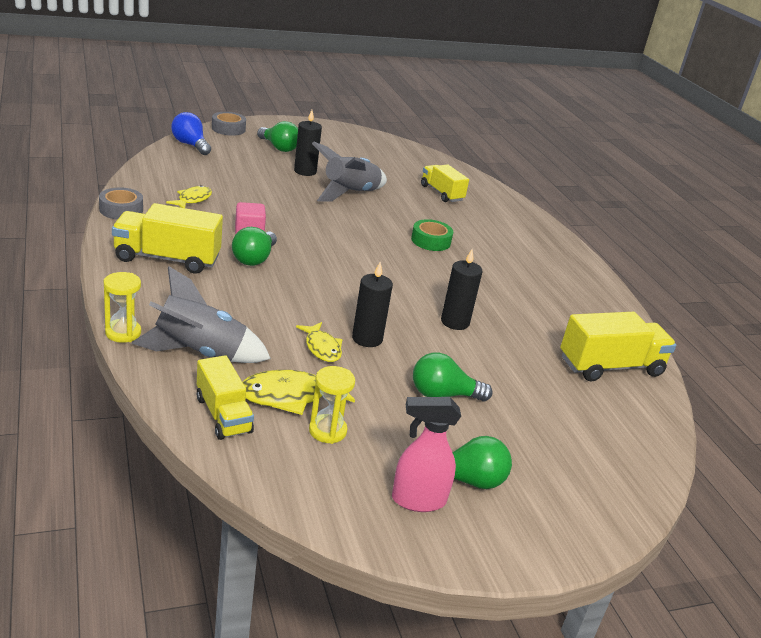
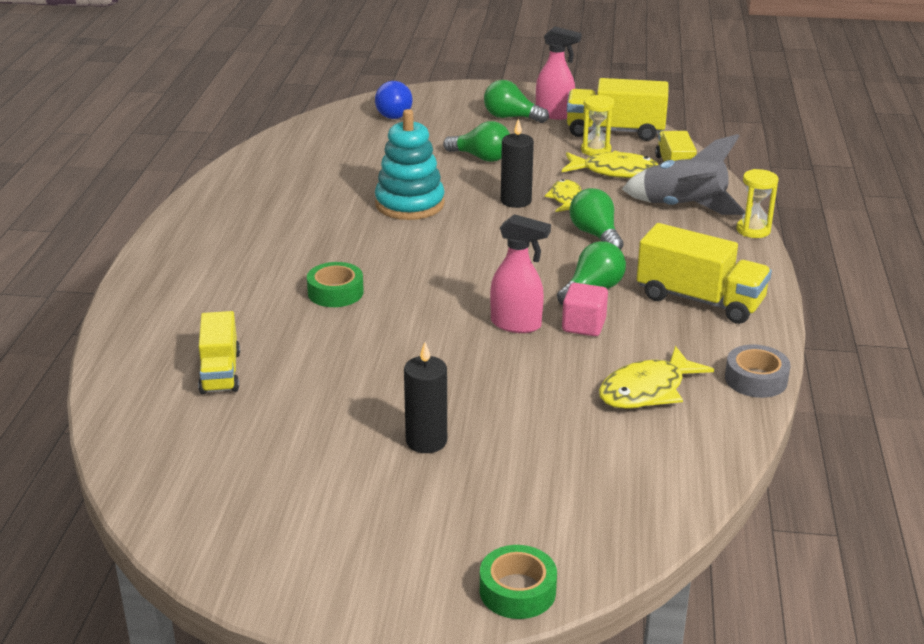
camera: 150 degrees left, 0 degrees up
yellow fish [166,185,212,208] -> yellow fish [599,346,714,409], size x1.54
blue light bulb [171,112,211,155] -> blue light bulb moved to [375,81,413,119]
grey tape [212,112,246,136] -> green tape [480,545,557,619]
green light bulb [257,121,298,152] -> green light bulb moved to [569,188,624,250]
grey rocket [312,141,387,201] -> none
black candle [441,249,483,330] -> turquoise stacking toy [375,109,445,220]
yellow truck [560,312,676,381] -> yellow truck moved to [567,78,668,141]
none -> pink spray bottle [490,214,551,333]

